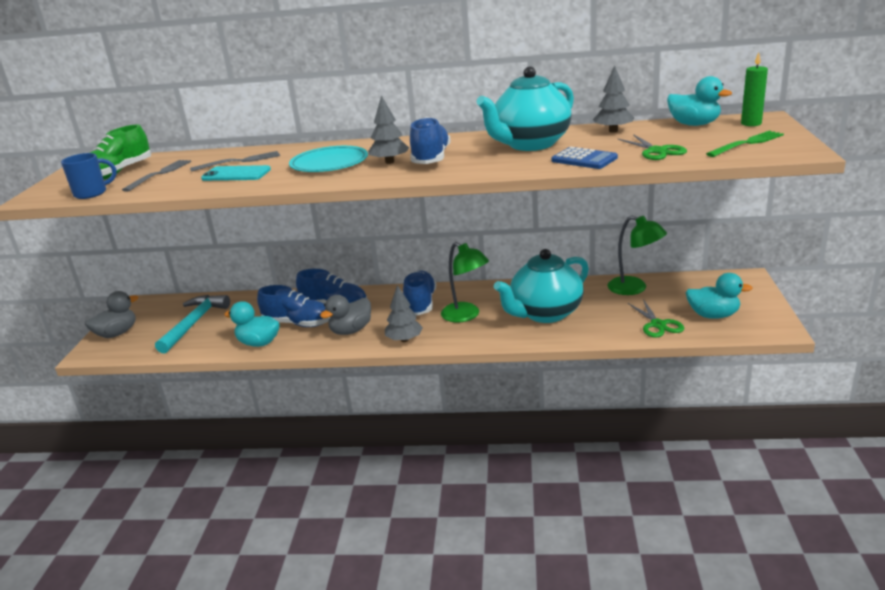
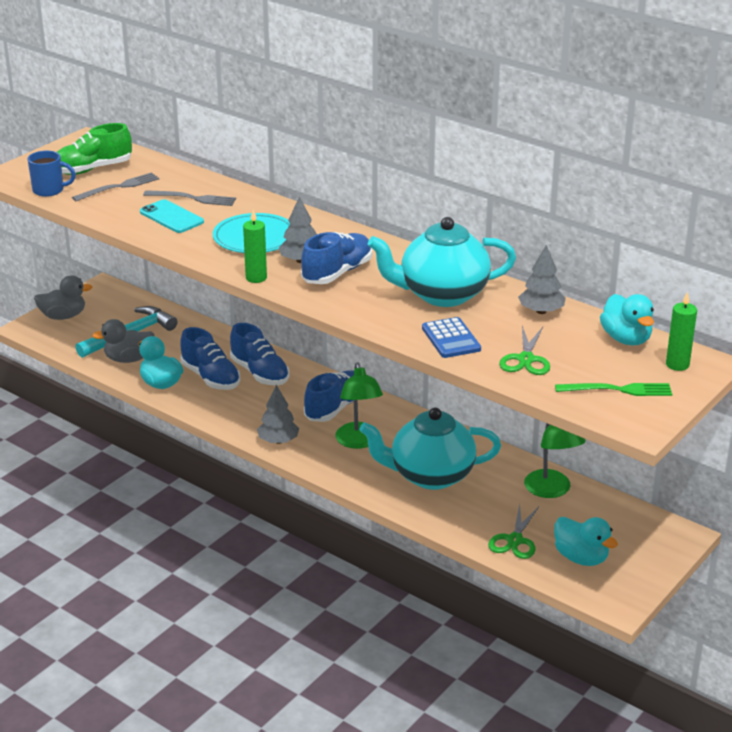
camera: 30 degrees right, 5 degrees up
grey duck [320,295,371,335] -> grey duck moved to [92,319,155,363]
none -> green candle [243,209,267,283]

